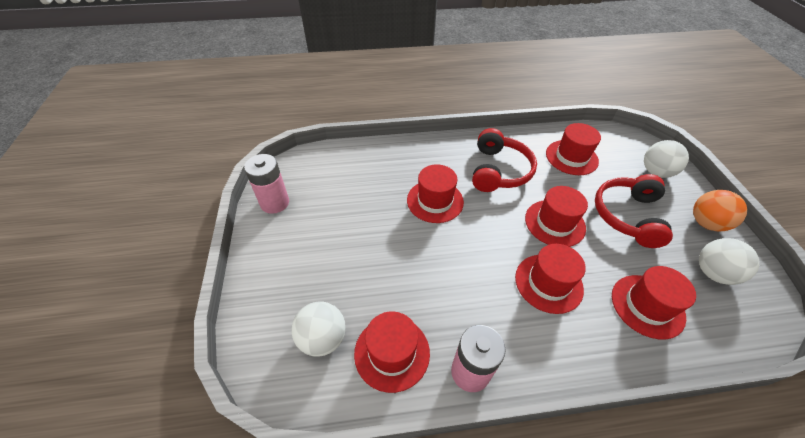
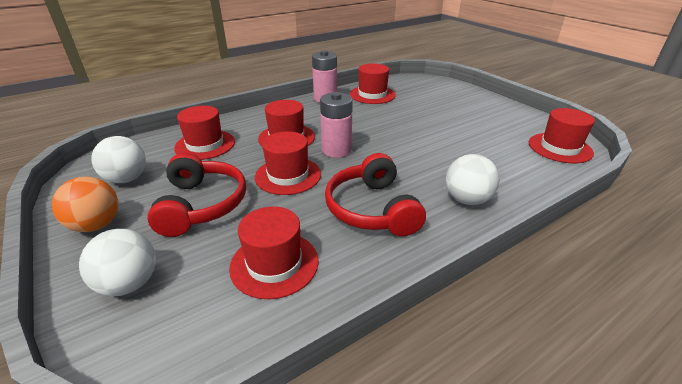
camera: 155 degrees right, 15 degrees down
pink battery [244,154,289,214] -> pink battery moved to [320,92,353,158]
white ball [292,302,346,356] -> white ball moved to [446,154,499,205]
red hat [407,164,464,223] -> red hat moved to [529,108,595,163]

